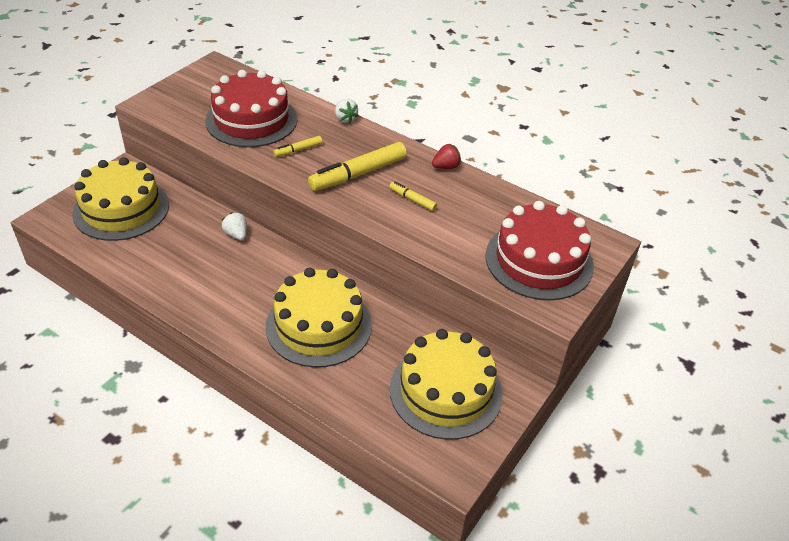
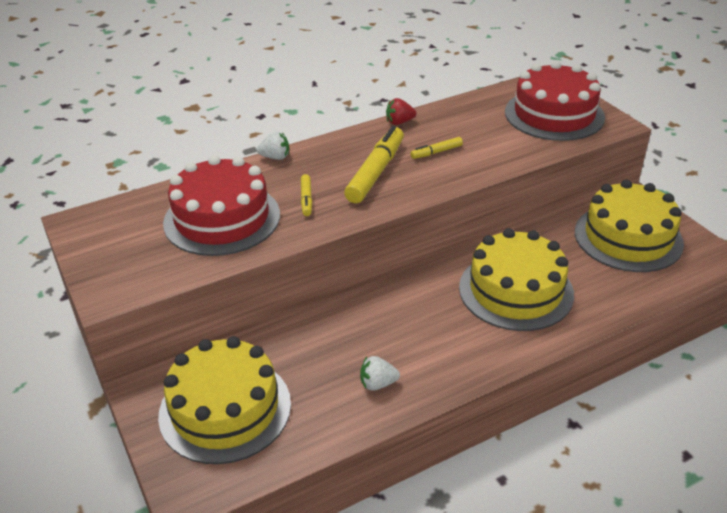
camera: 60 degrees left, 5 degrees down
white strawberry [222,212,247,240] -> white strawberry moved to [360,356,400,391]
yellow marker [308,142,407,191] -> yellow marker turned 150 degrees counterclockwise [344,126,404,203]
red strawberry [432,144,461,169] -> red strawberry turned 105 degrees counterclockwise [386,98,416,125]

